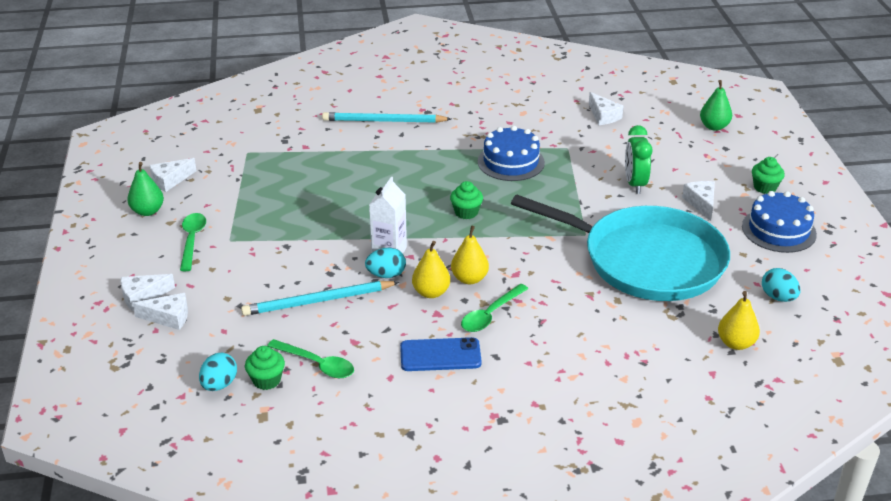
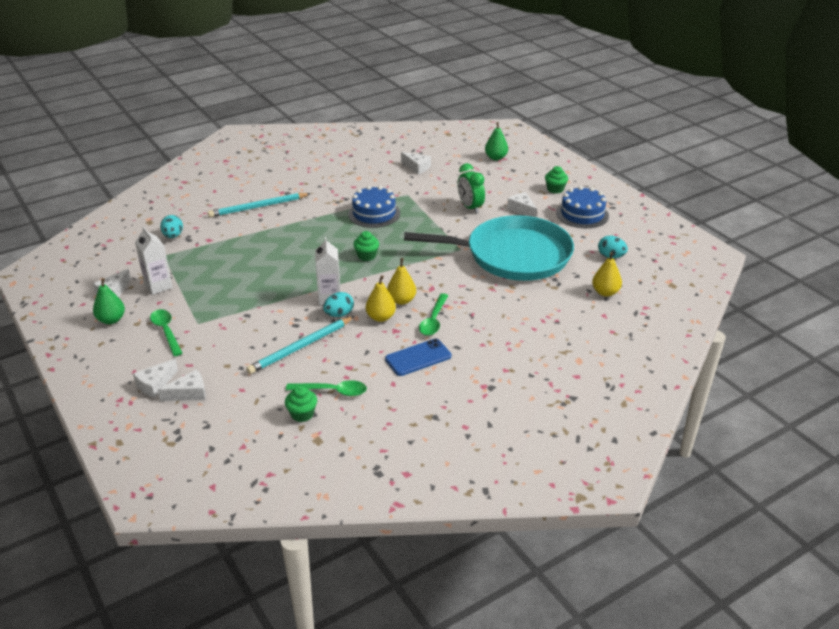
camera: 25 degrees left, 0 degrees up
turquoise egg [199,352,237,391] -> turquoise egg moved to [160,215,183,238]
none -> white carton [135,226,173,295]

